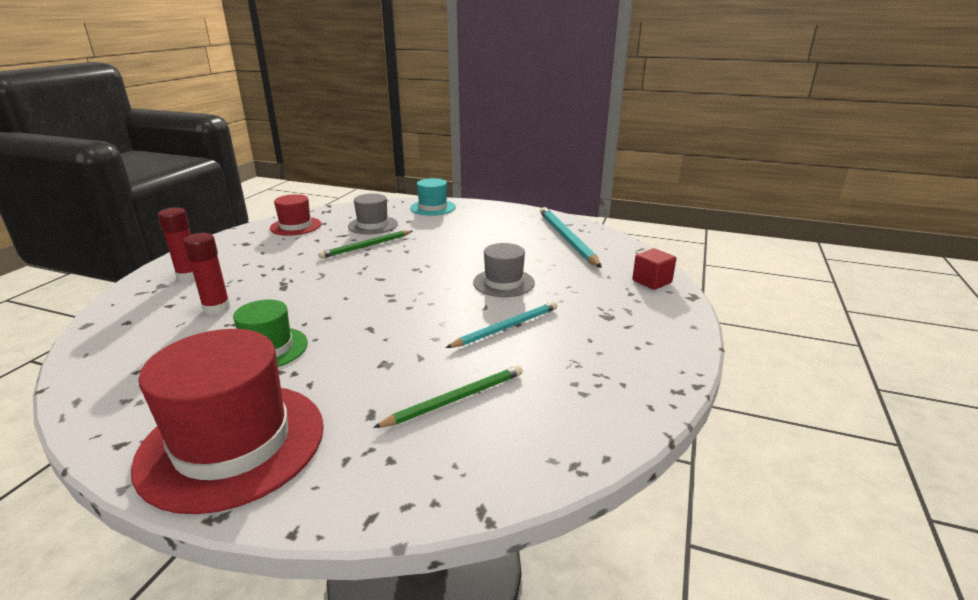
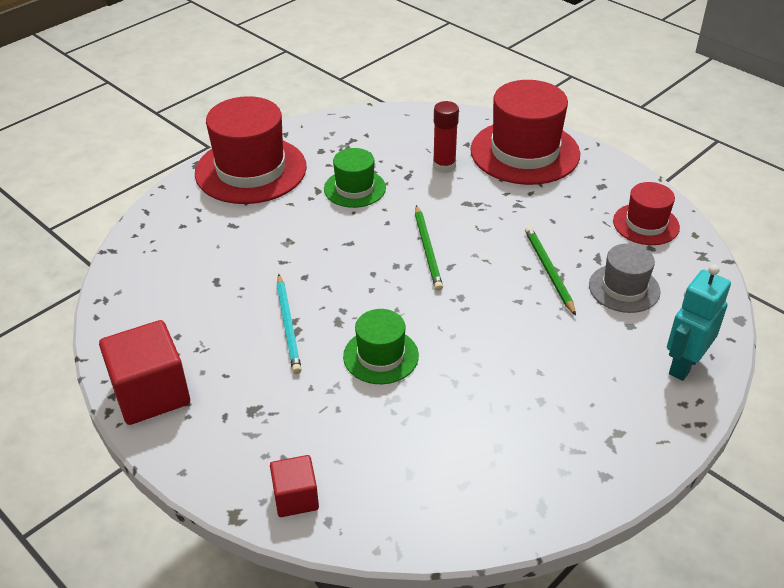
camera: 115 degrees right, 15 degrees up
red glue stick [158,207,195,282] -> red hat [470,80,580,185]
green pencil [373,365,523,428] -> green pencil moved to [415,205,443,291]
turquoise hat [410,178,456,215] -> turquoise robot [667,265,731,381]
grey hat [473,243,535,297] -> green hat [343,309,419,384]
turquoise pencil [540,207,602,268] -> none
none -> red cube [99,320,190,425]

